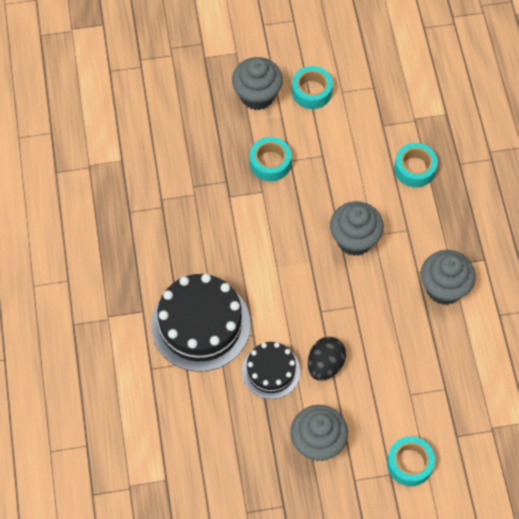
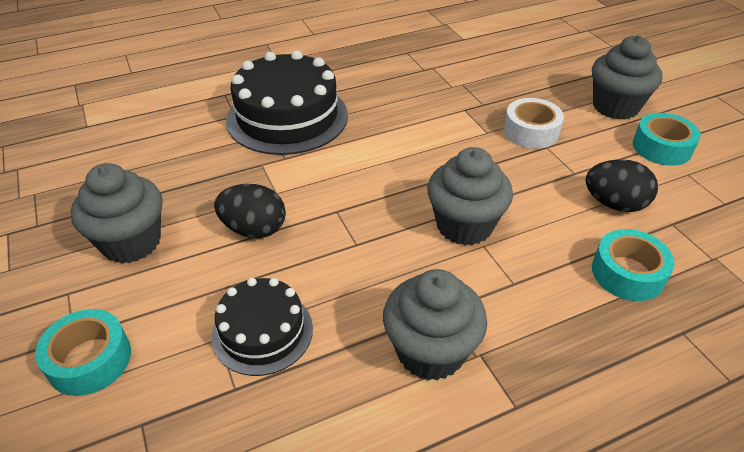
camera: 75 degrees right, 20 degrees down
black cake [242,342,300,399] -> black cake moved to [212,278,313,376]
turquoise tape [250,137,291,181] -> white tape [504,98,564,149]
none -> black egg [585,159,658,212]

